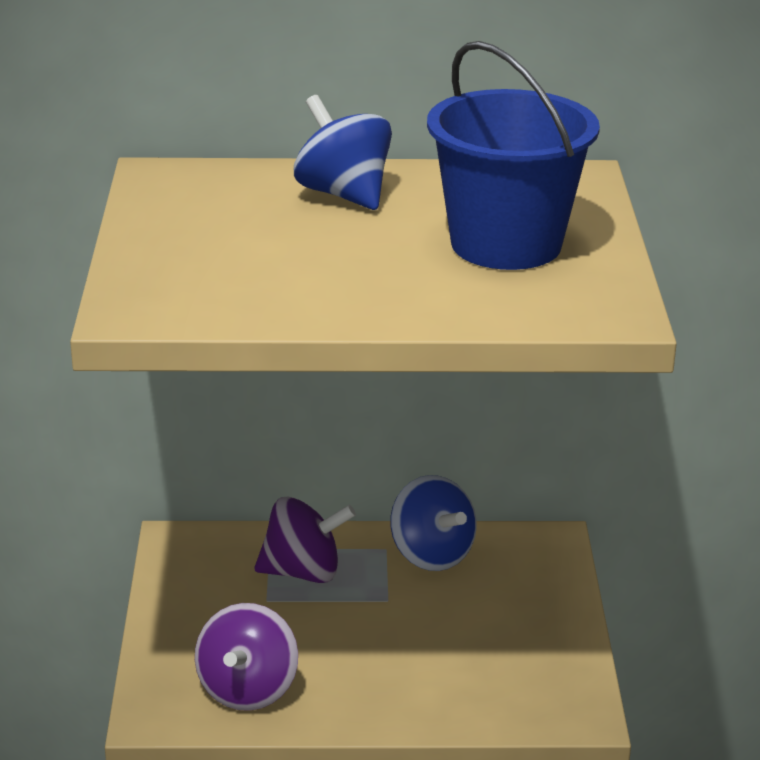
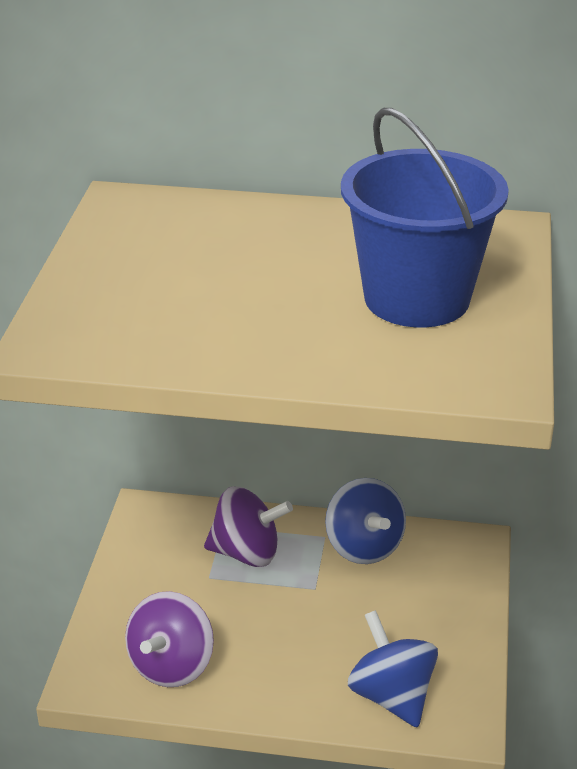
camera: 10 degrees right, 5 degrees up
blue spinning top [294,95,392,210] -> blue spinning top moved to [348,610,438,728]

